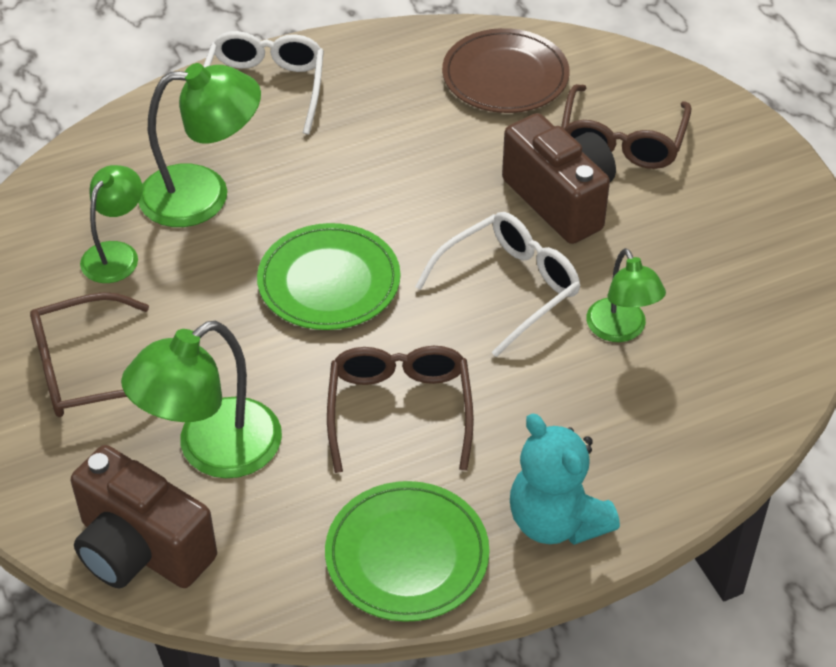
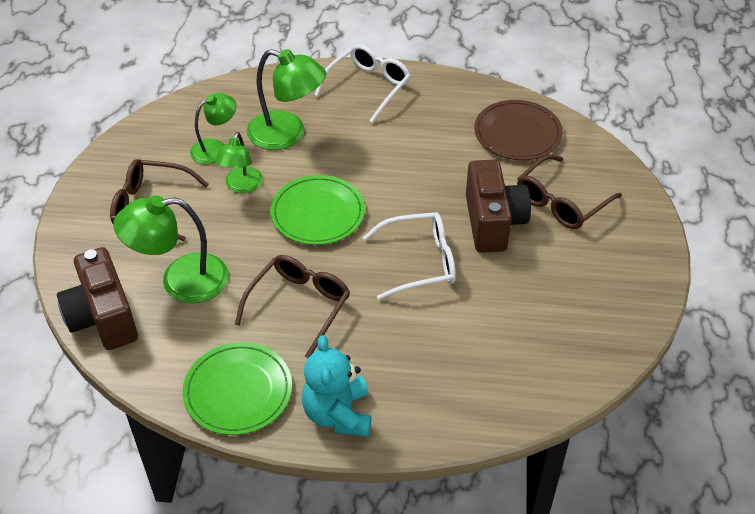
camera: 30 degrees right, 0 degrees up
green lamp [586,248,666,342] -> green lamp moved to [215,132,263,194]

